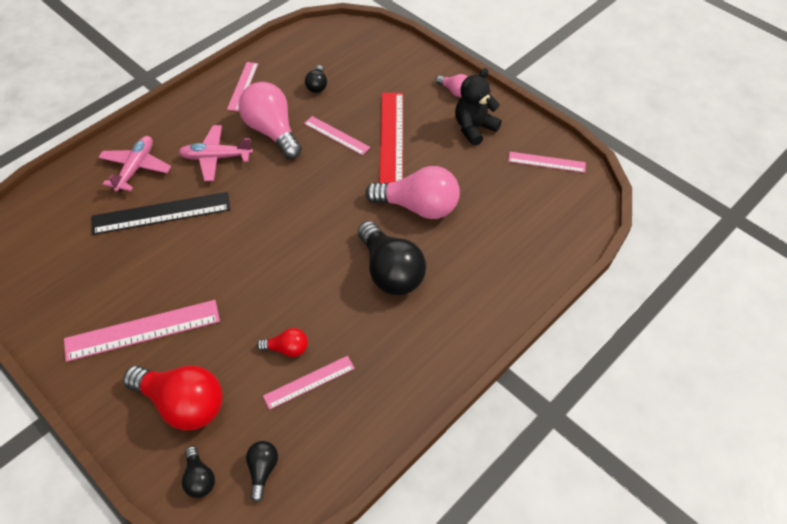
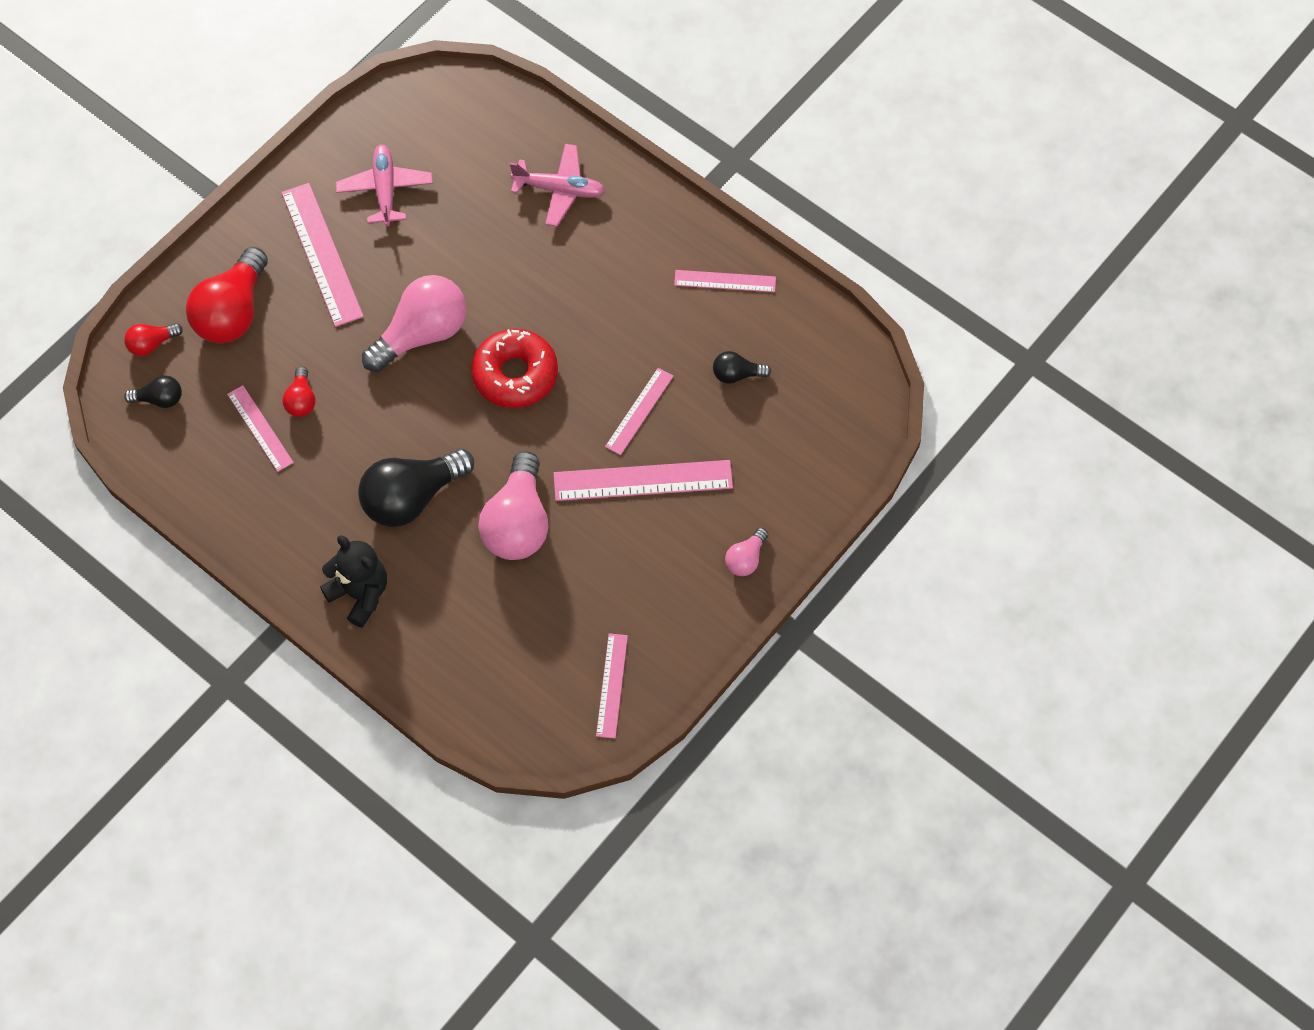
camera: 85 degrees right, 10 degrees up
black ruler [92,192,230,235] -> none
pink plane [178,125,253,181] -> pink plane moved to [336,145,433,226]
black light bulb [182,446,215,498] -> red light bulb [124,323,183,356]
pink light bulb [238,82,302,159] -> pink light bulb moved to [362,275,466,372]
red ruler [380,93,403,183] -> pink ruler [554,460,733,501]
black teddy bear [455,68,502,146] -> black teddy bear moved to [320,535,387,628]
none -> red donut [471,329,558,408]

